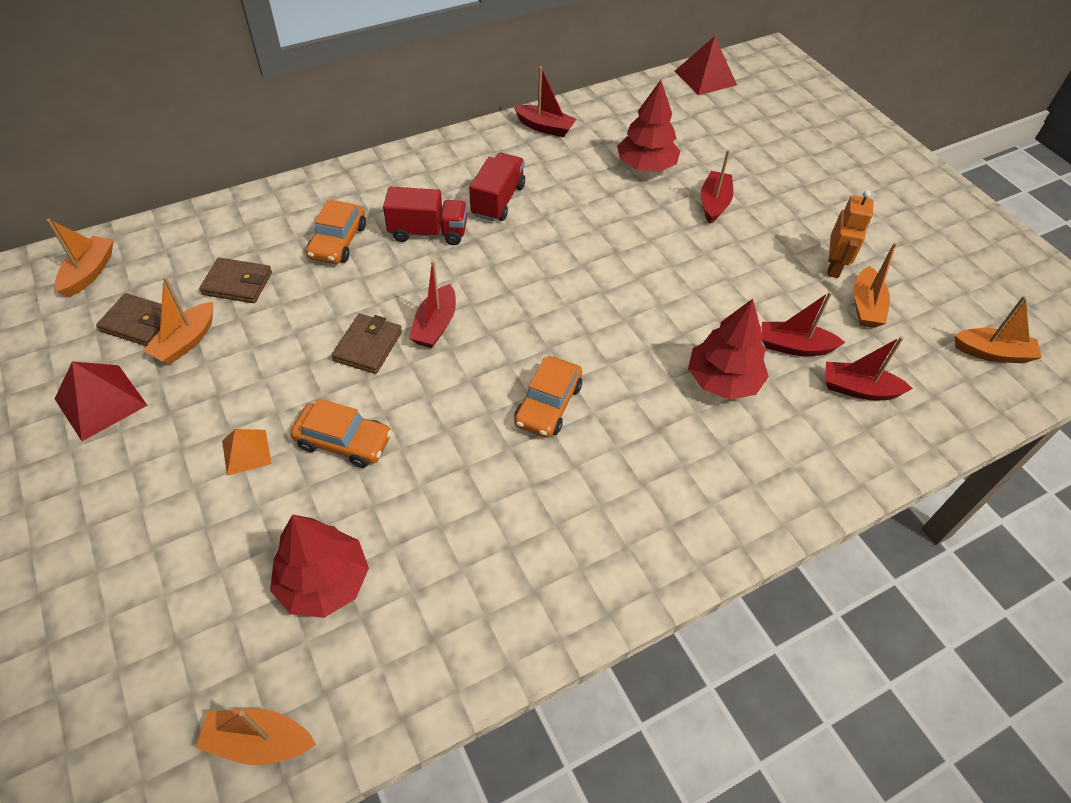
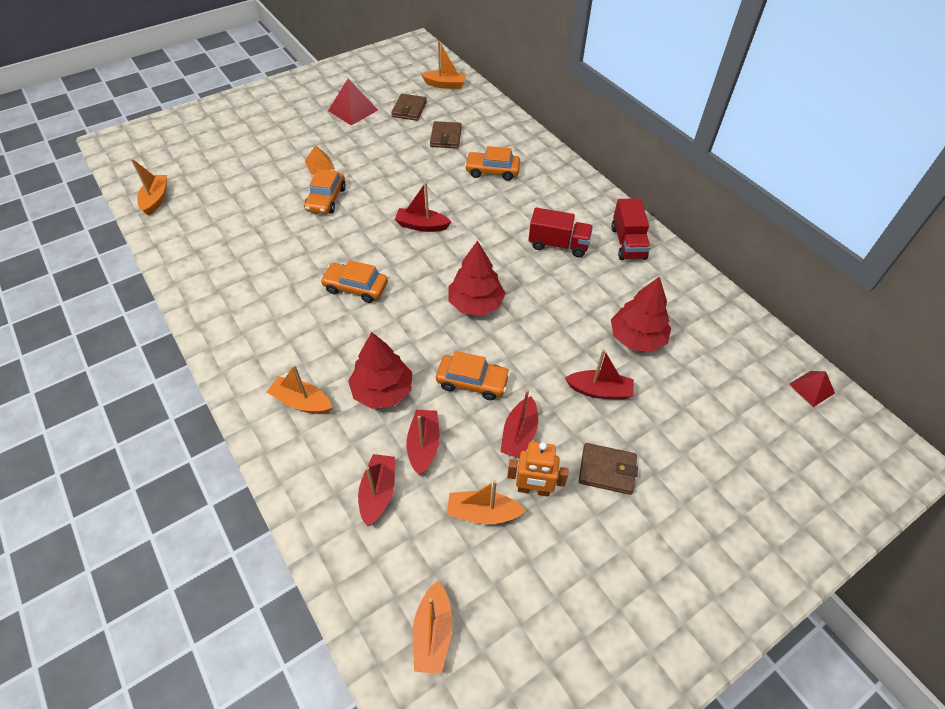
camera: 85 degrees right, 0 degrees up
orange boat [143,277,213,364] -> orange boat moved to [267,365,332,414]
red tree [270,514,369,618] -> red tree moved to [448,240,506,316]
brown wallet [332,314,402,374] -> brown wallet moved to [579,443,638,495]
red truck [383,187,467,245] -> red truck moved to [611,198,650,260]
red boat [514,66,576,137] -> red boat moved to [500,389,538,458]
red pyramid [675,36,737,95] -> red pyramid [789,371,835,407], size x0.62
none -> orange car [436,351,510,400]

